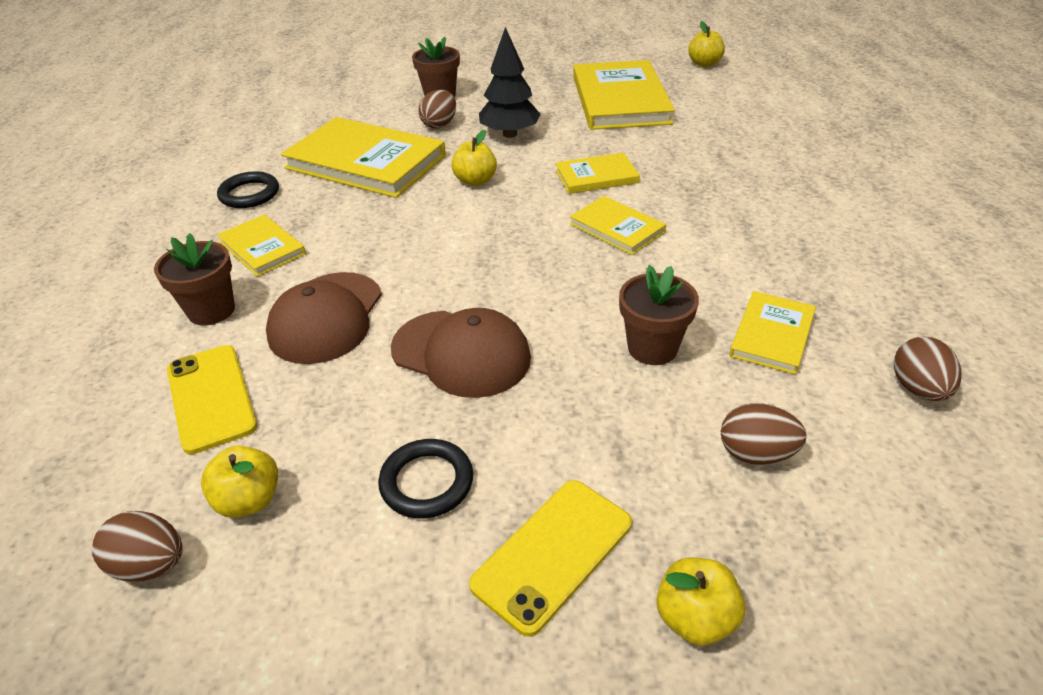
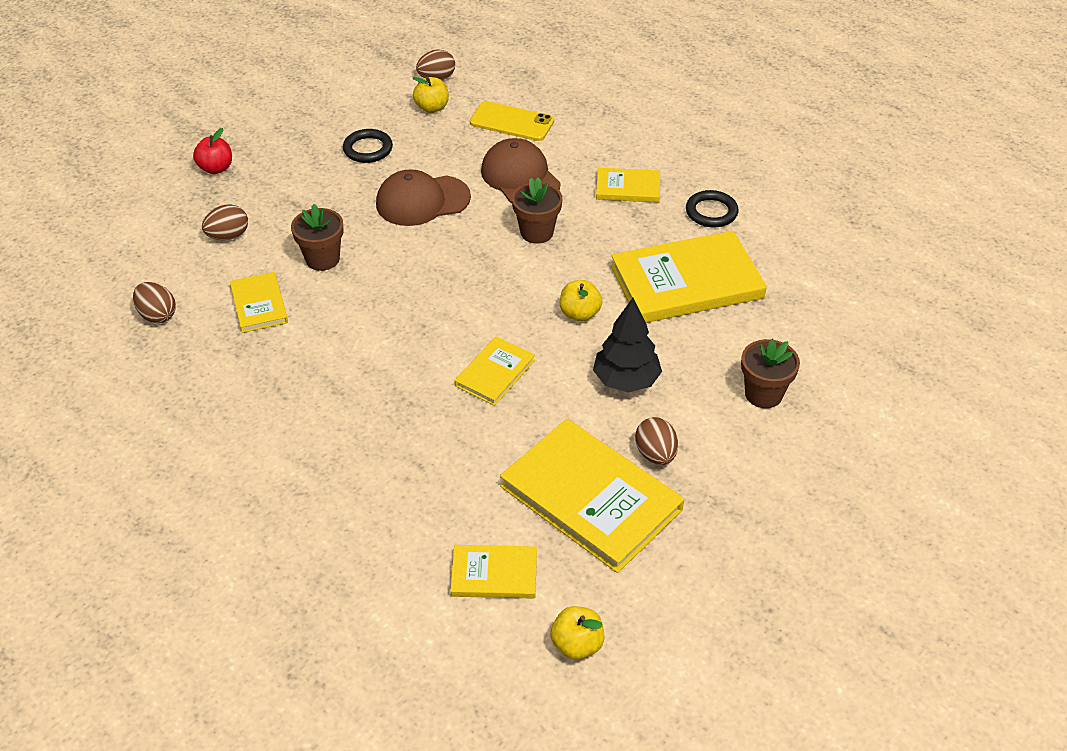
camera: 135 degrees right, 5 degrees up
brown flower pot [154,233,235,325] -> brown flower pot moved to [512,177,563,244]
brown egg [418,90,456,129] -> brown egg moved to [635,417,678,465]
yellow phone [469,480,632,637] -> none
yellow book [570,196,666,255] -> yellow book moved to [450,545,537,599]
yellow apple [657,558,745,646] -> red apple [193,128,232,174]

